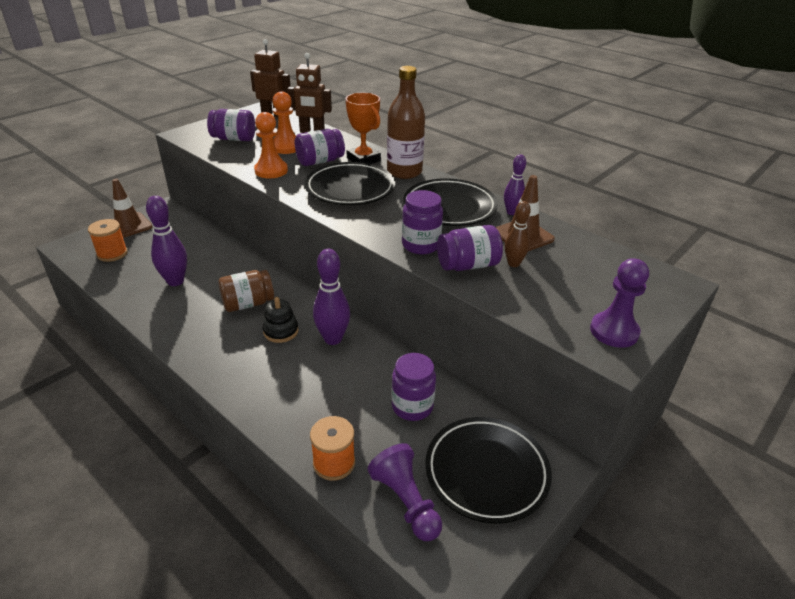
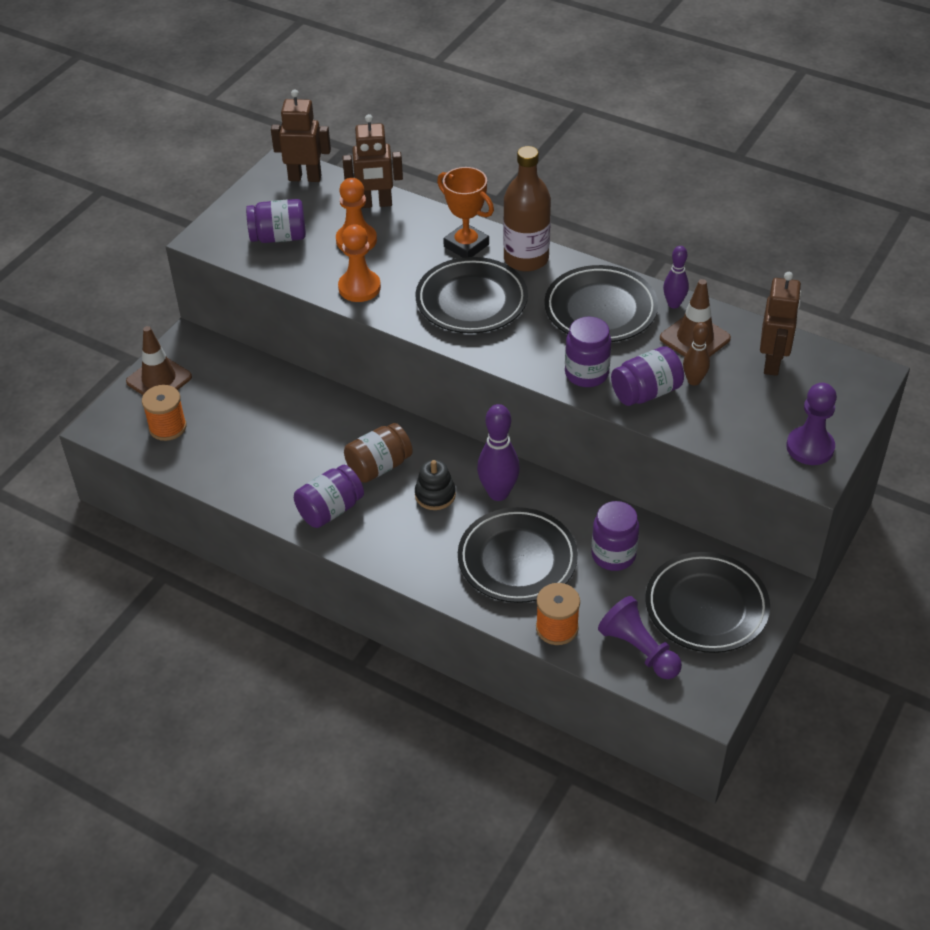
camera: 10 degrees left, 10 degrees up
purple bowling pin [146,196,187,286] -> none
purple jar [295,129,345,166] -> purple jar moved to [294,465,364,528]
none -> black plate [458,507,578,603]
none -> brown robot [760,272,801,376]

